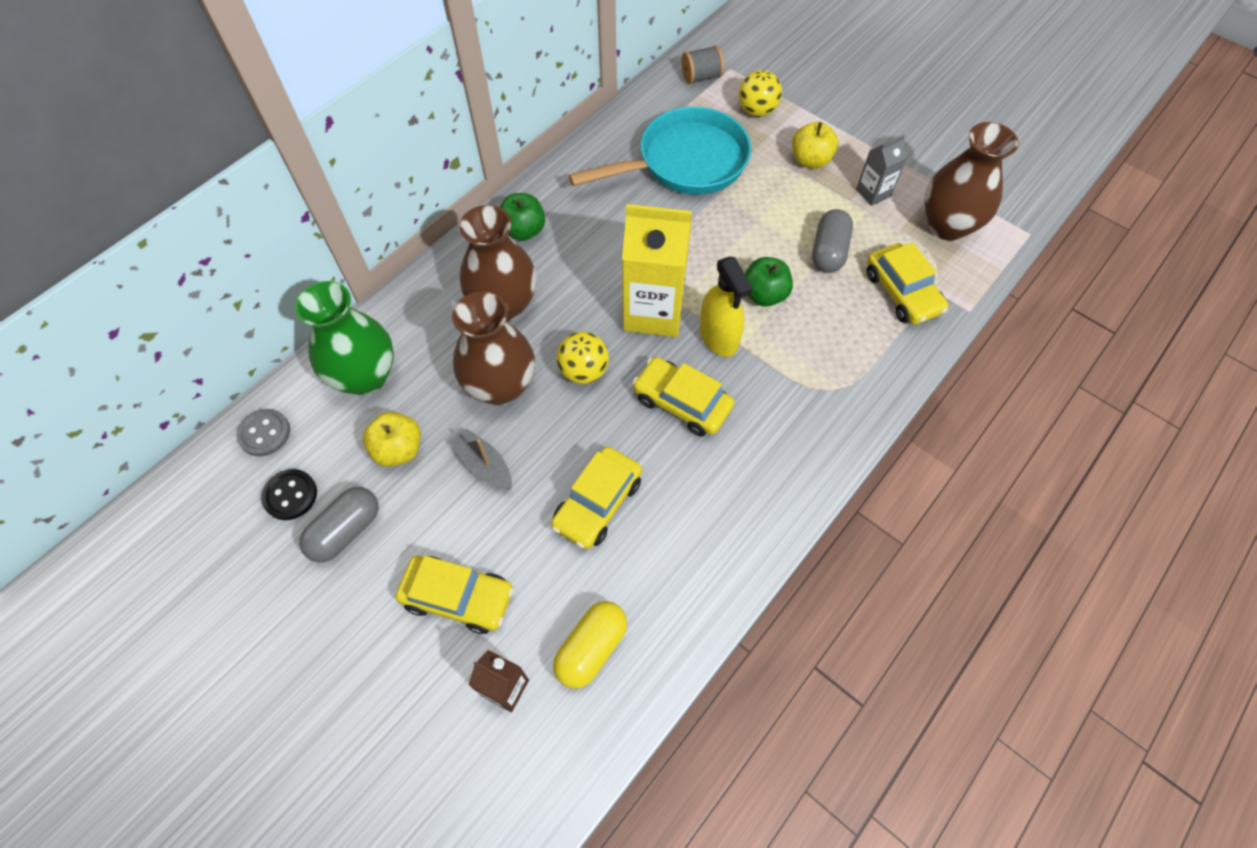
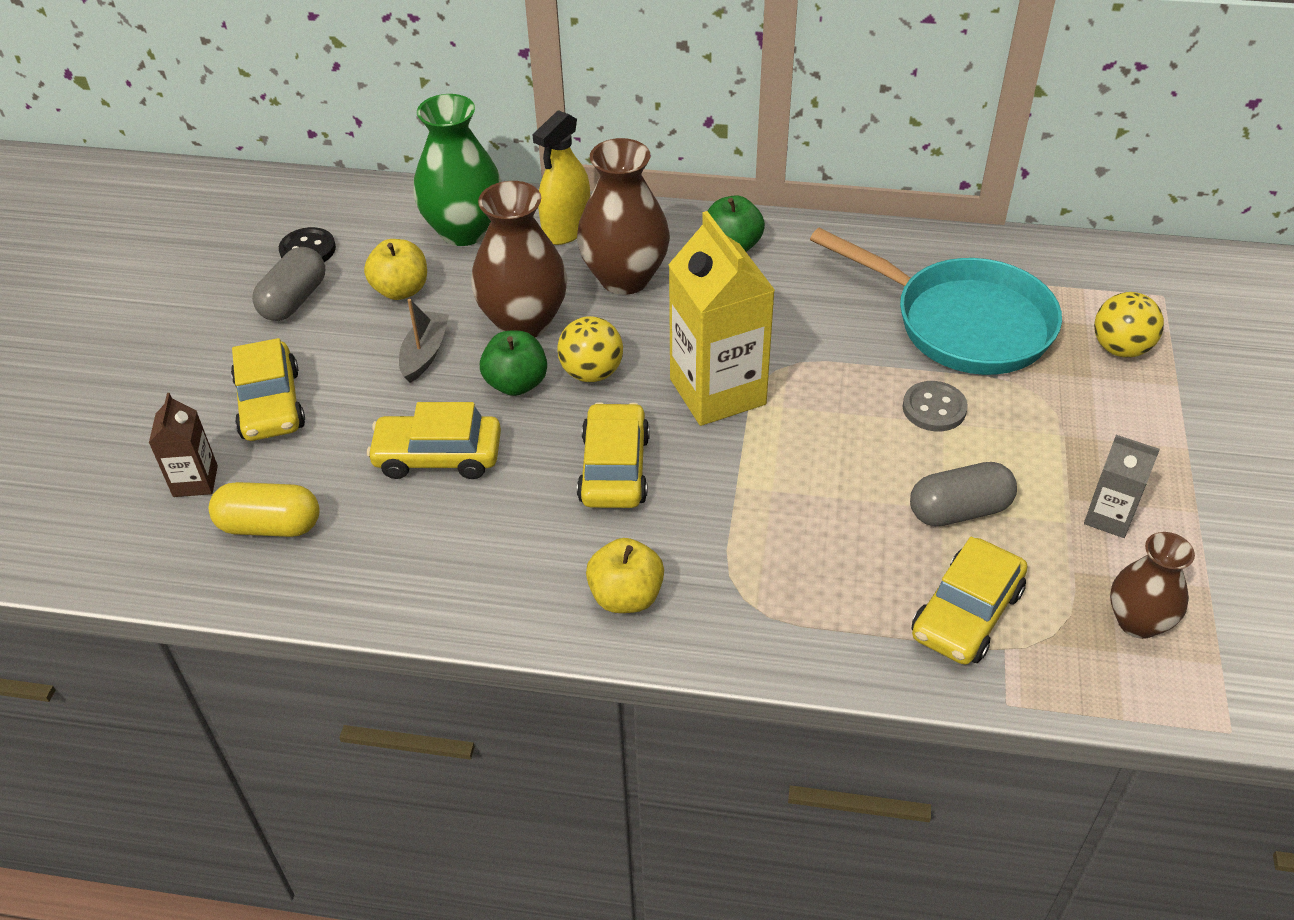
camera: 60 degrees right, 15 degrees down
grey button [236,409,290,456] -> grey button moved to [903,381,968,431]
grey capsule [299,487,378,562] -> grey capsule turned 75 degrees counterclockwise [252,247,325,321]
grey spool [681,45,724,84] -> none
yellow spray bottle [700,257,753,357] -> yellow spray bottle moved to [532,110,590,245]
green apple [745,257,793,307] -> green apple moved to [480,331,547,396]
yellow apple [792,122,838,168] -> yellow apple moved to [586,538,664,613]
brown vase [924,122,1019,241] -> brown vase [1110,532,1195,639], size x0.62

